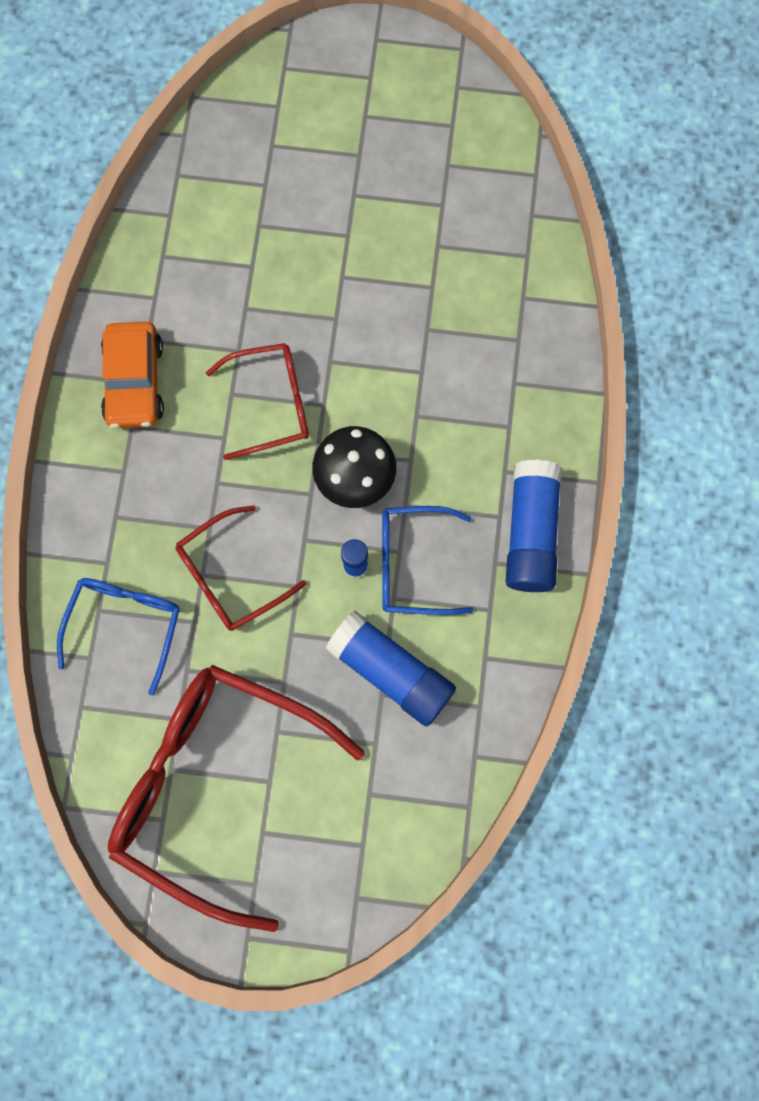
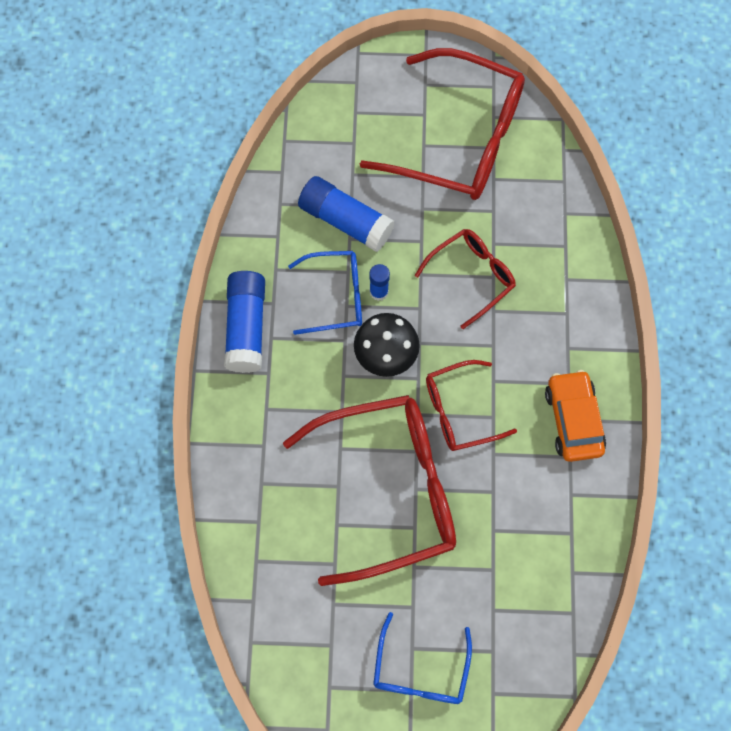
camera: 175 degrees right, 5 degrees down
blue glasses [57,578,180,696] -> blue glasses moved to [373,612,472,704]
none -> red glasses [283,395,456,586]

